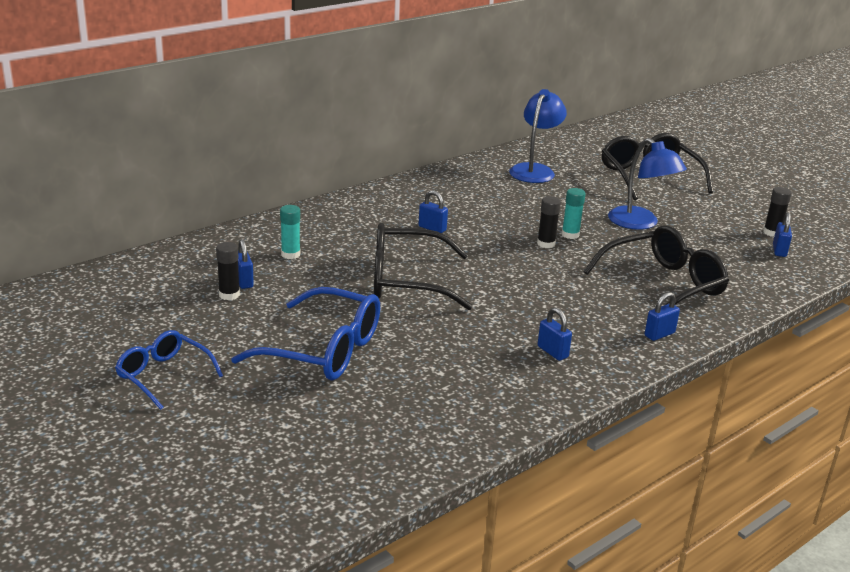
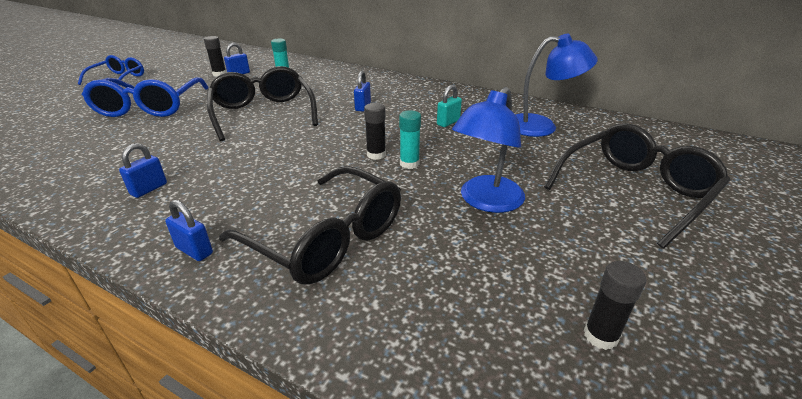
camera: 70 degrees right, 5 degrees up
blue padlock [773,212,792,257] -> none
none -> turquoise padlock [437,85,462,127]

